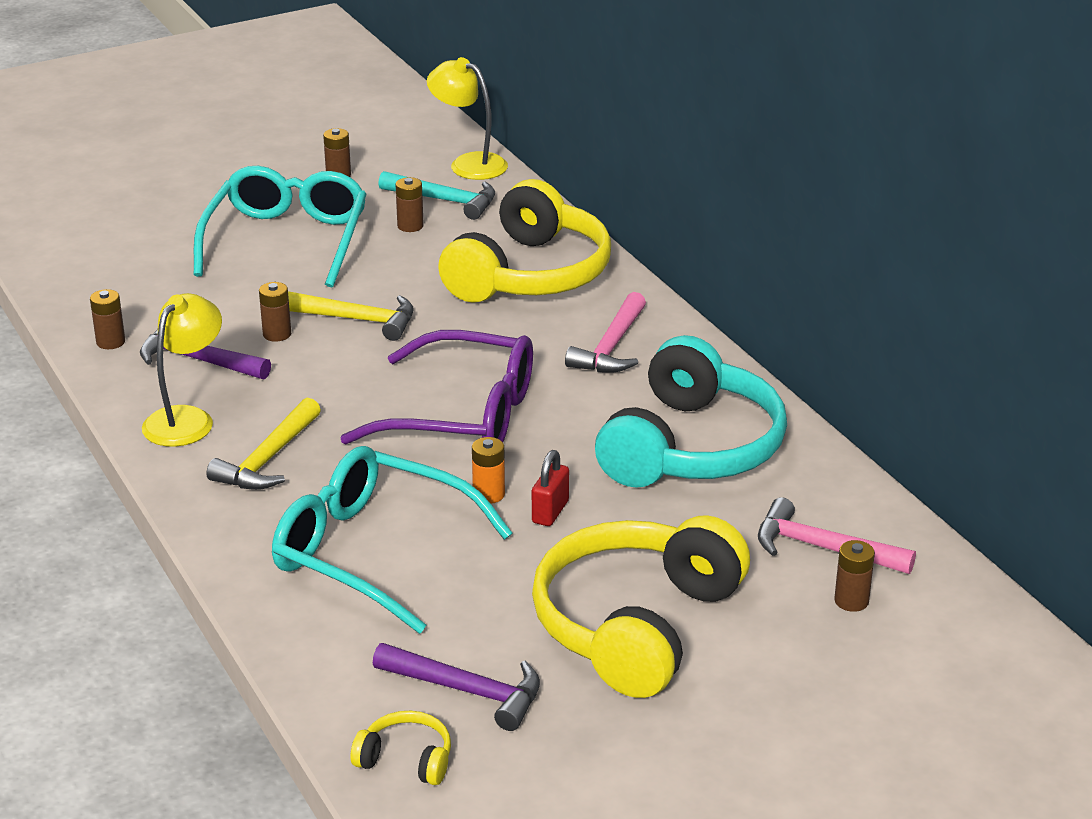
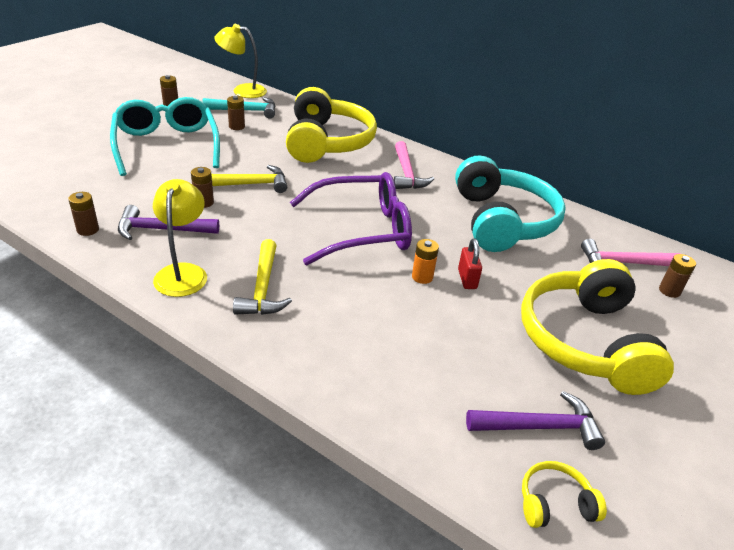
camera: 30 degrees left, 5 degrees up
turquoise glasses [272,446,512,634] -> none

